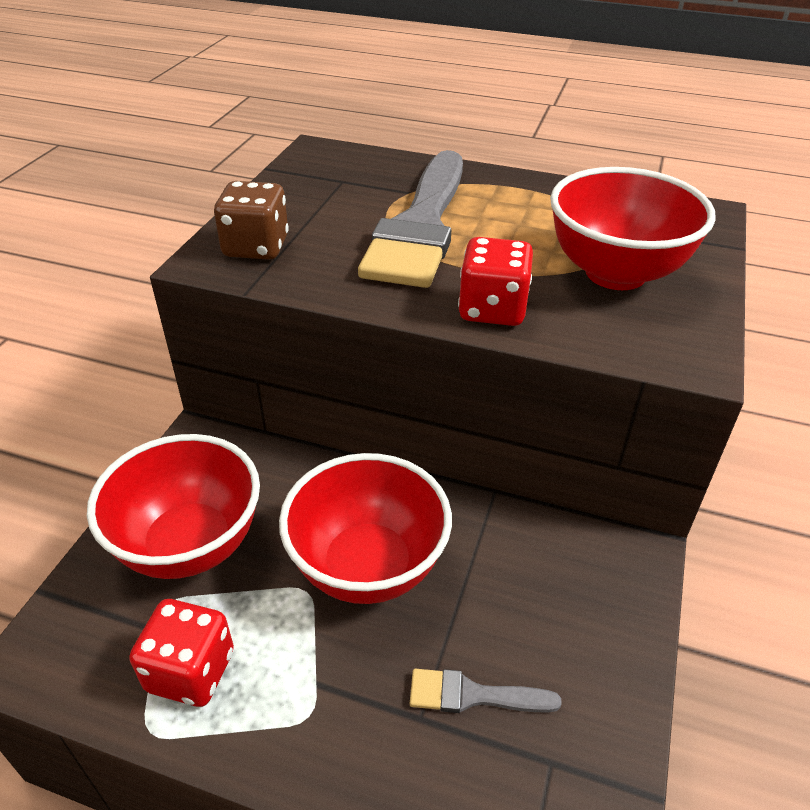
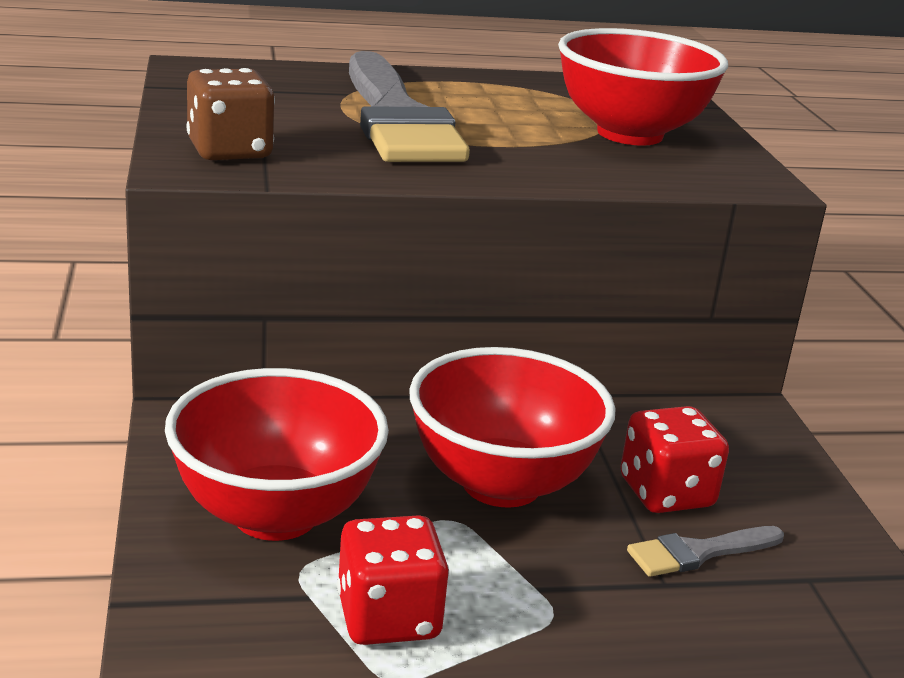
camera: 30 degrees left, 15 degrees down
red dice [458,237,533,326] -> red dice moved to [620,406,729,513]

